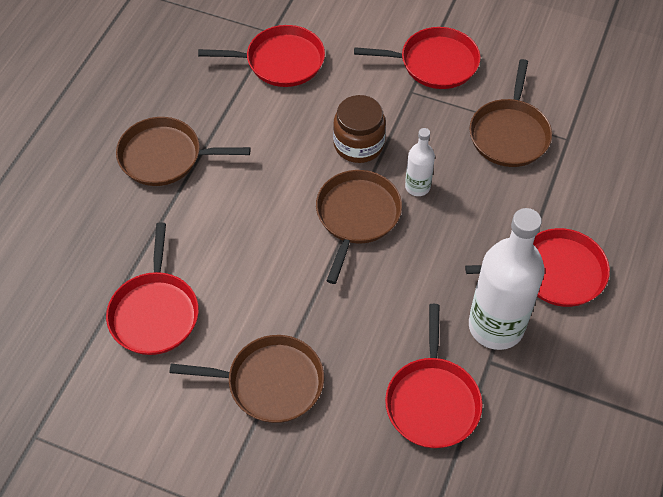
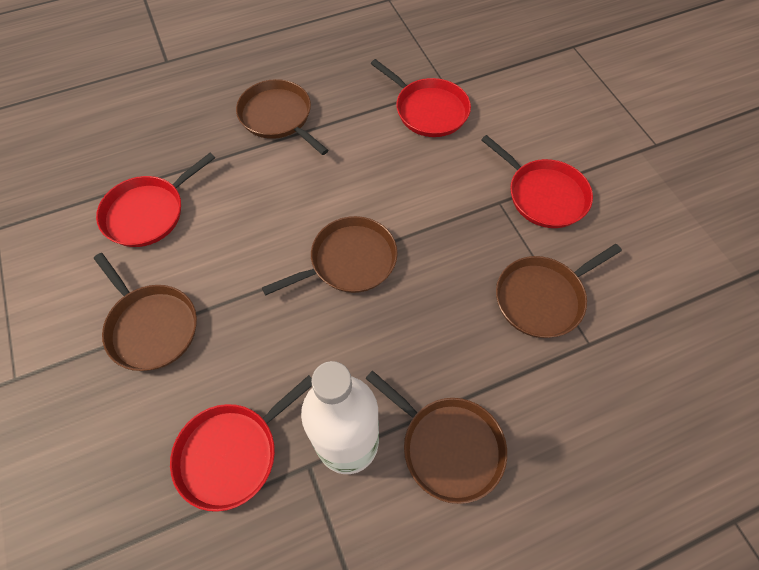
camera: 45 degrees right, 5 degrees up
brown jar [333,95,386,163] -> none
white bottle [405,128,435,196] -> none
red pan [465,228,610,307] -> brown pan [365,371,507,504]

